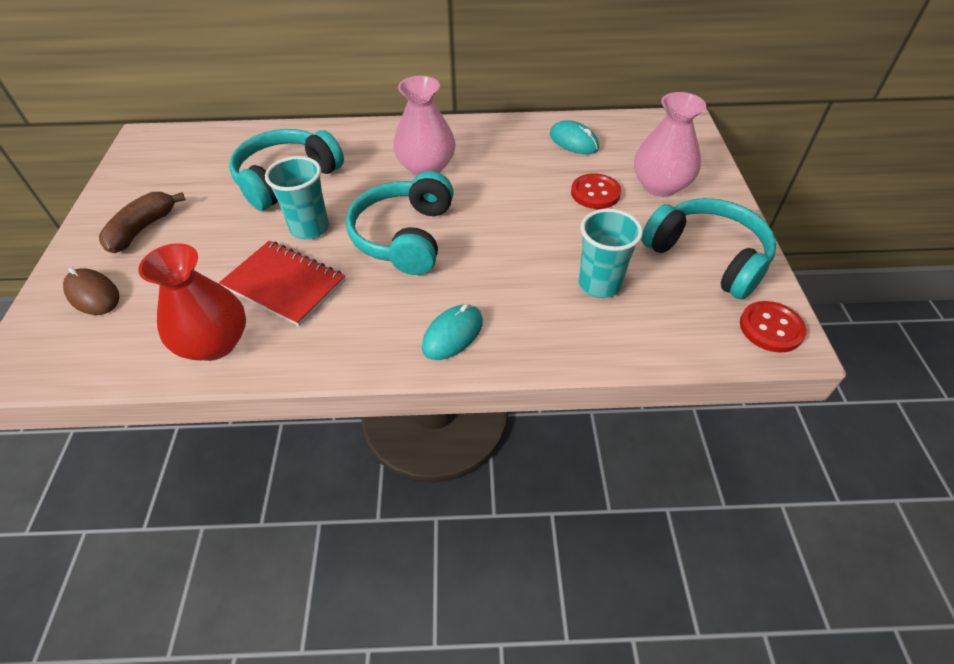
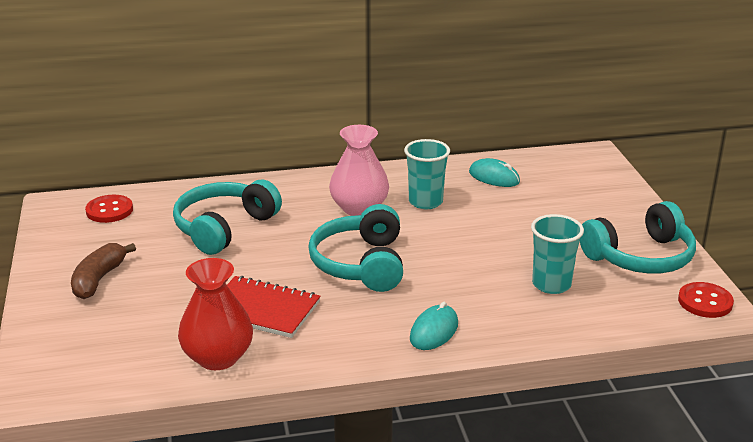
camera: 10 degrees left, 20 degrees down
brown mouse [63,267,119,315] -> none
turquoise cup [265,156,329,239] -> turquoise cup moved to [404,139,450,209]
red button [571,173,621,209] -> red button moved to [85,195,133,223]
pink vase [634,92,706,197] -> none
turquoise headphones [641,198,776,300] -> turquoise headphones turned 120 degrees clockwise [580,201,696,274]

